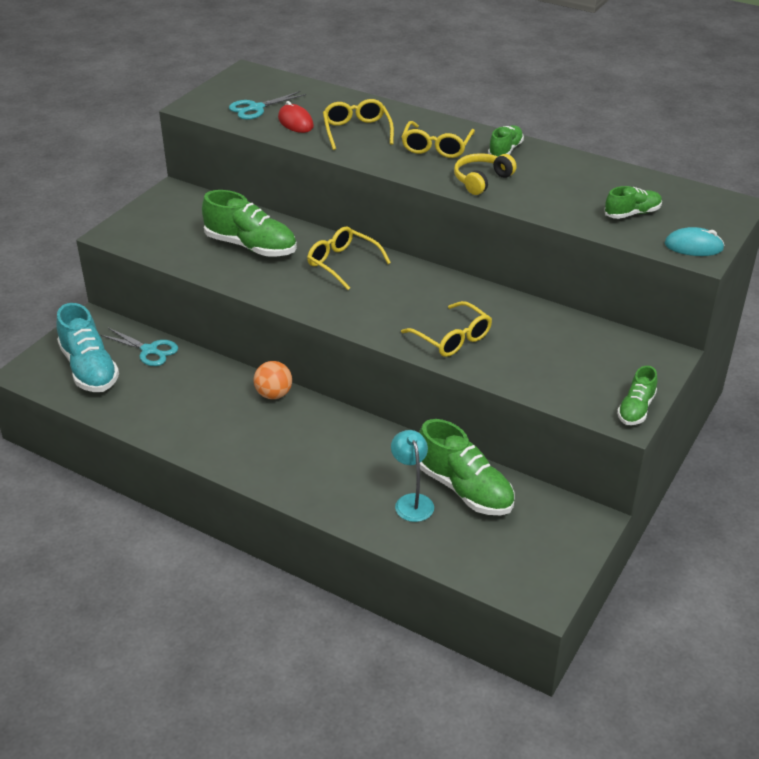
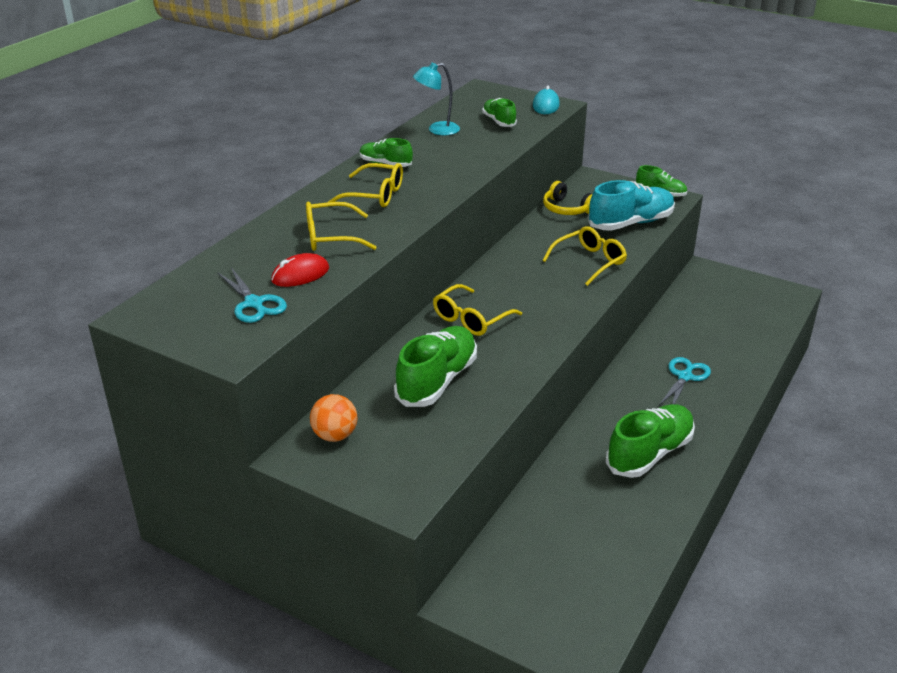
camera: 90 degrees left, 5 degrees down
turquoise shoe [56,303,119,392] -> turquoise shoe moved to [588,180,675,231]
turquoise scissors [101,328,178,366] -> turquoise scissors moved to [659,357,711,405]
orange ball [254,361,292,399] -> orange ball moved to [310,394,357,442]
turquoise lamp [391,430,434,522] -> turquoise lamp moved to [413,63,460,135]
green shoe [419,419,514,515] -> green shoe moved to [606,404,695,478]
yellow headphones [454,153,517,195] -> yellow headphones moved to [543,181,592,215]

